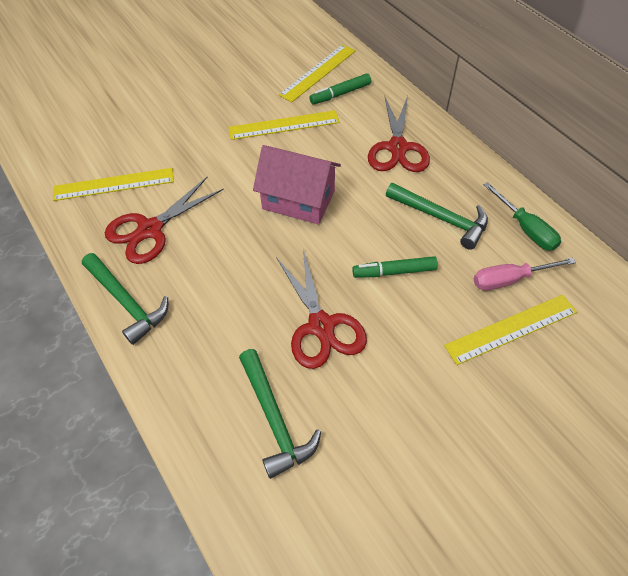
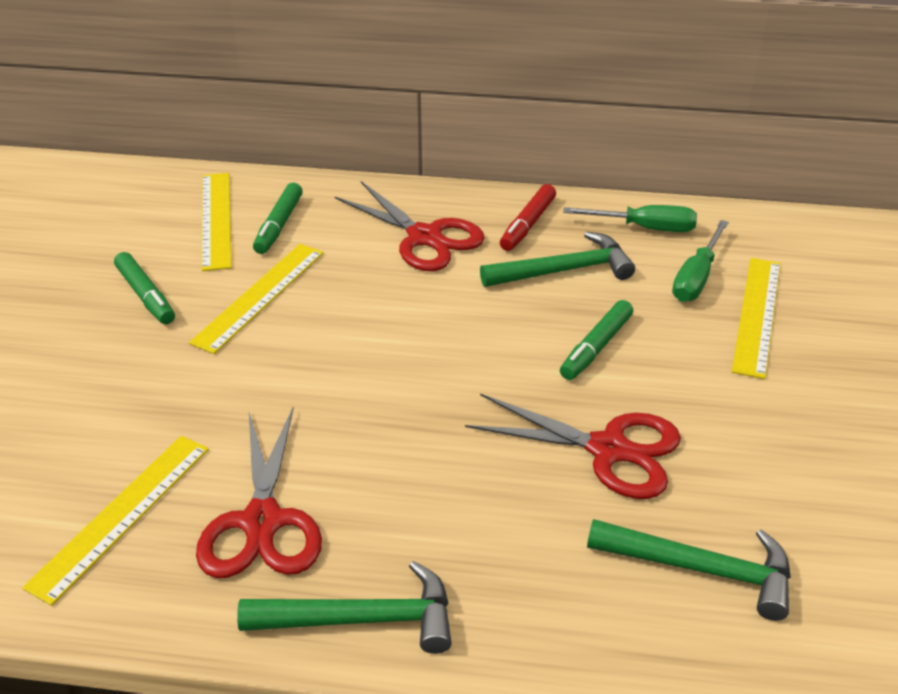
camera: 50 degrees left, 15 degrees down
pink house [253,145,341,224] -> none
pink screwdriver [474,258,576,290] -> green screwdriver [672,220,729,302]
none -> green marker [114,252,175,324]
none -> red marker [500,184,556,251]

